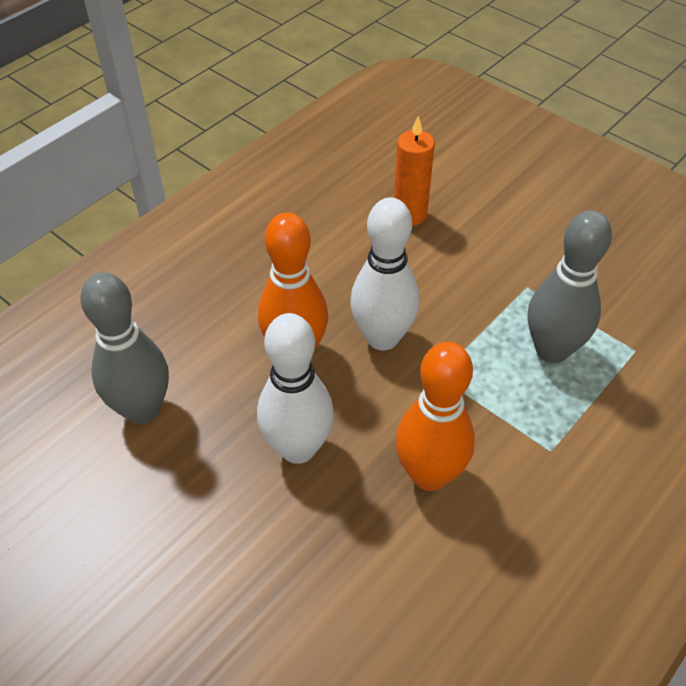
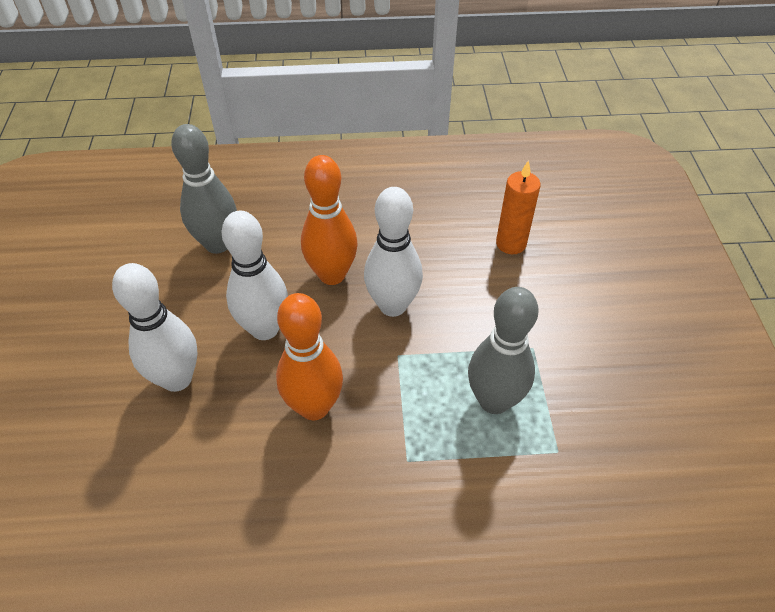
camera: 45 degrees right, 0 degrees up
none -> white bowling pin [112,263,198,392]

